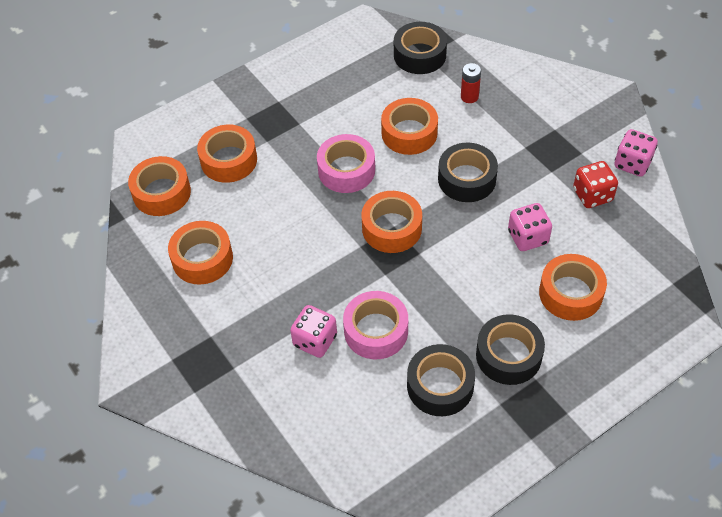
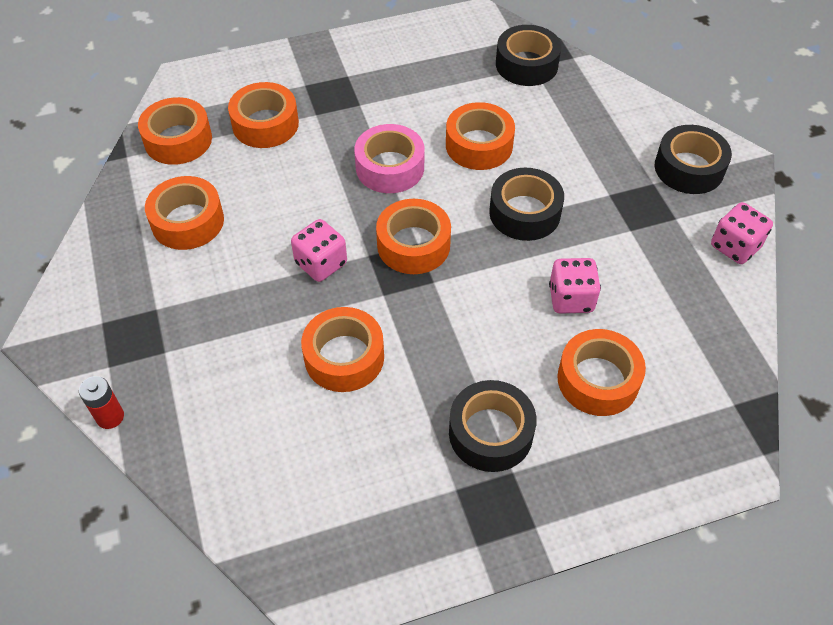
camera: 15 degrees right, 0 degrees up
pink dice [290,305,337,358] -> pink dice moved to [291,219,347,282]
pink tape [343,291,408,359] -> orange tape [301,307,384,392]
black tape [407,344,475,416] -> black tape moved to [655,125,732,194]
red battery [461,63,481,103] -> red battery moved to [79,376,124,429]
red dice [573,161,618,208] -> none

